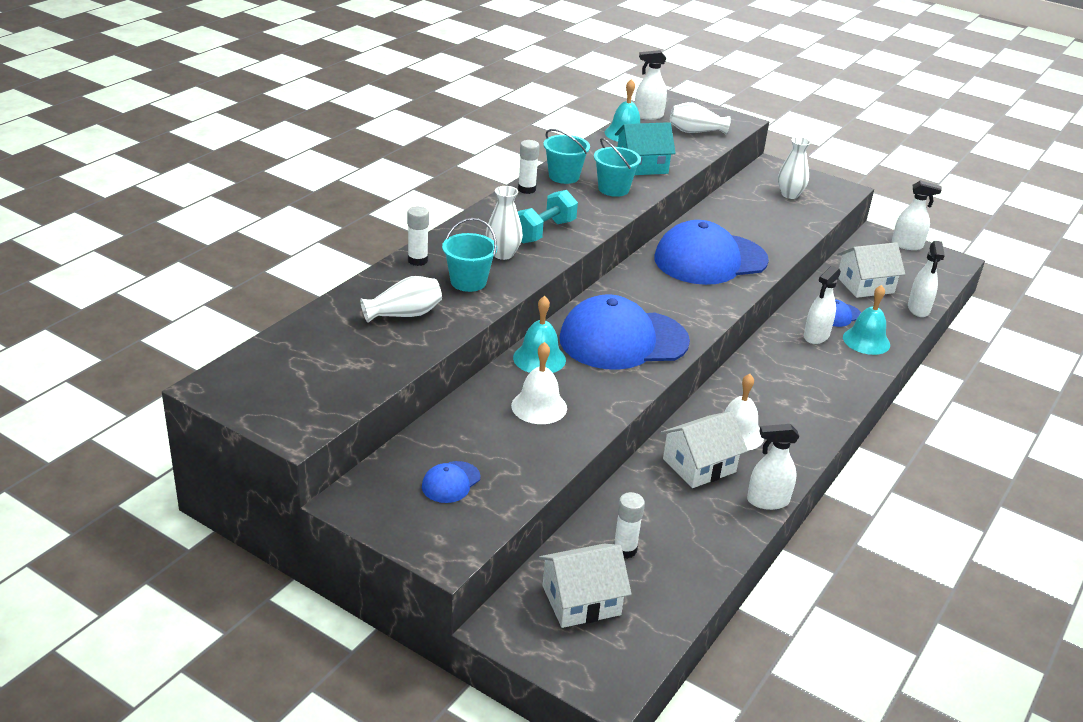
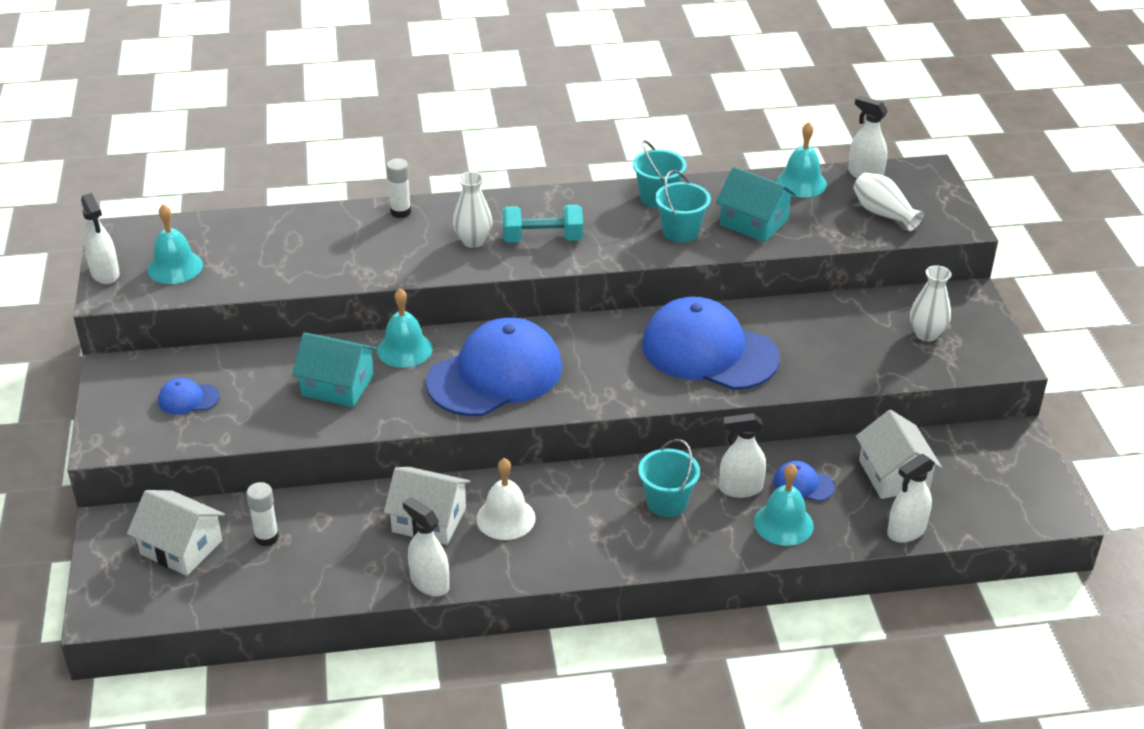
camera: 50 degrees right, 5 degrees up
white vase [360,276,442,323] -> none
turquoise bucket [442,218,497,292] -> turquoise bucket moved to [638,439,700,517]
white bell [511,342,567,424] -> turquoise house [292,332,377,407]
white glue stick [518,140,539,194] -> none
blue cap [559,294,690,370] -> blue cap turned 105 degrees clockwise [426,317,562,416]
white house [837,242,905,298] -> white house turned 45 degrees clockwise [856,410,942,499]
white spray bottle [892,180,942,250] -> white spray bottle moved to [81,193,120,284]
none -> turquoise bell [148,204,203,284]

